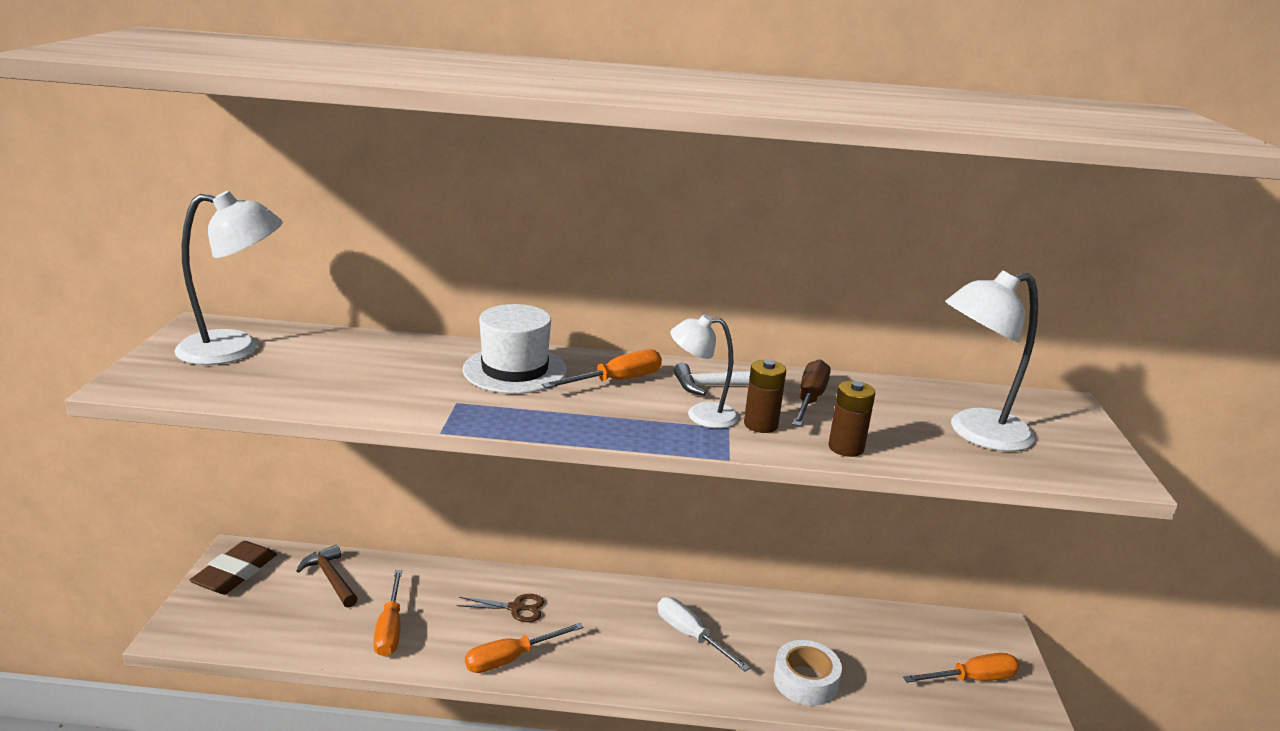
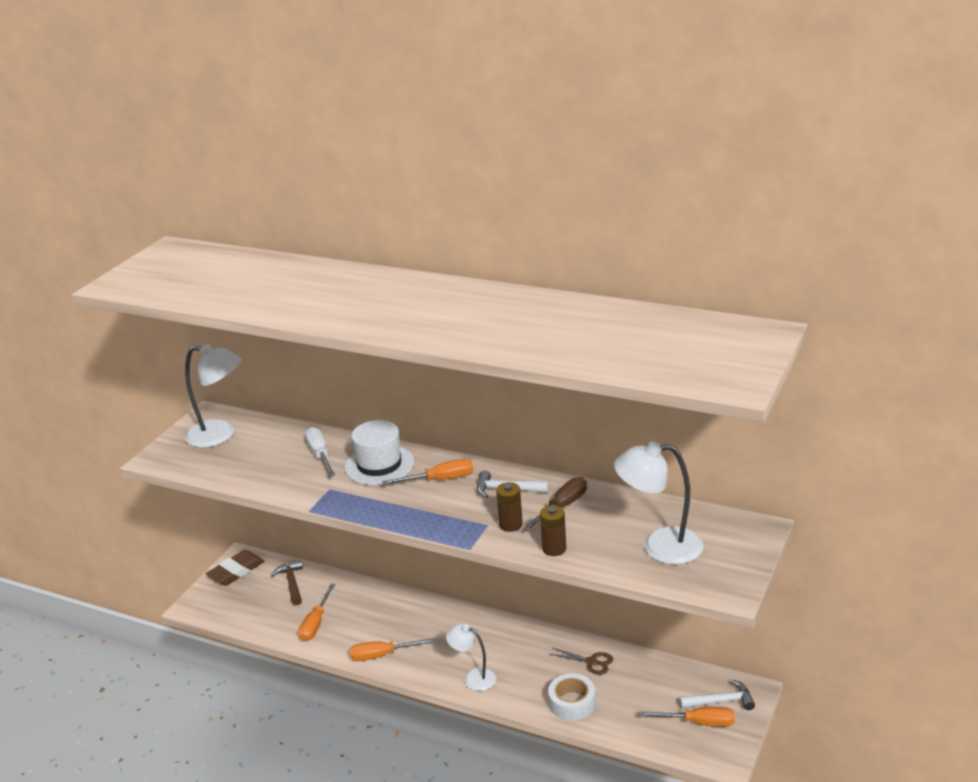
camera: 25 degrees right, 5 degrees up
brown scissors [457,594,544,622] -> brown scissors moved to [550,647,613,675]
white screwdriver [658,597,750,672] -> white screwdriver moved to [305,427,335,476]
white lamp [670,314,739,428] -> white lamp moved to [446,623,496,691]
none -> white hammer [680,680,755,710]

